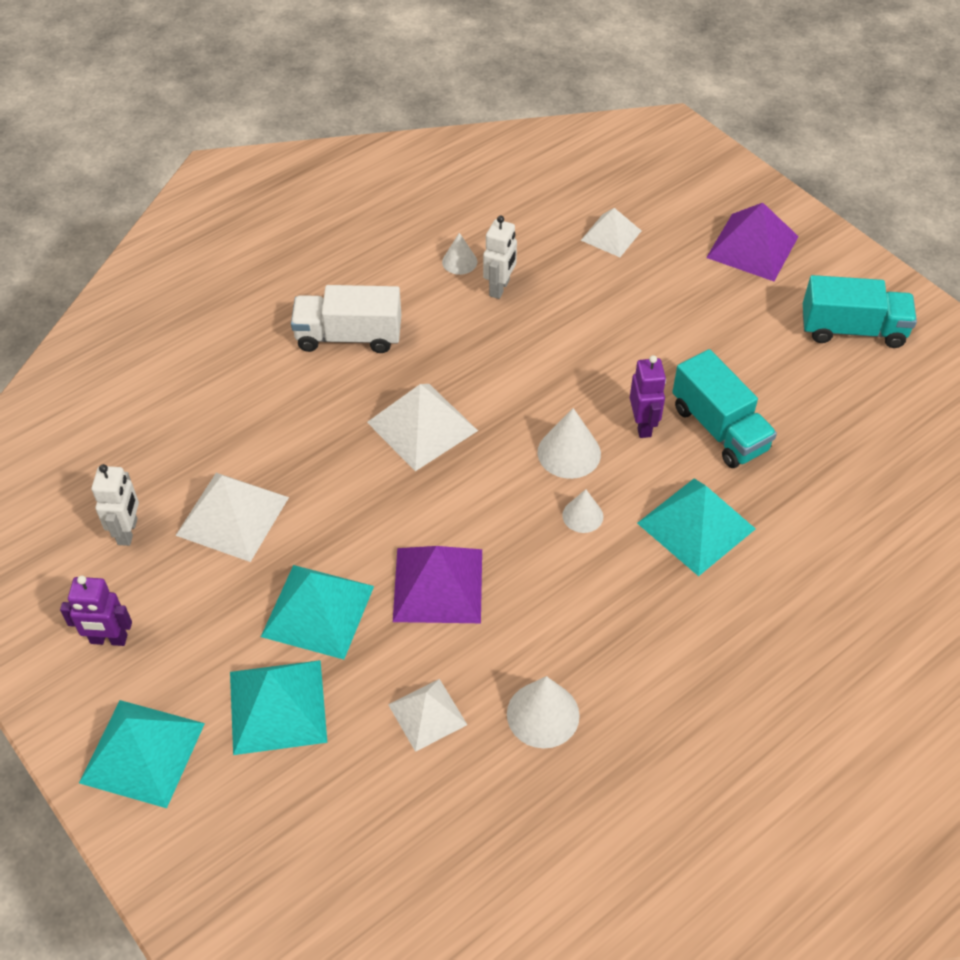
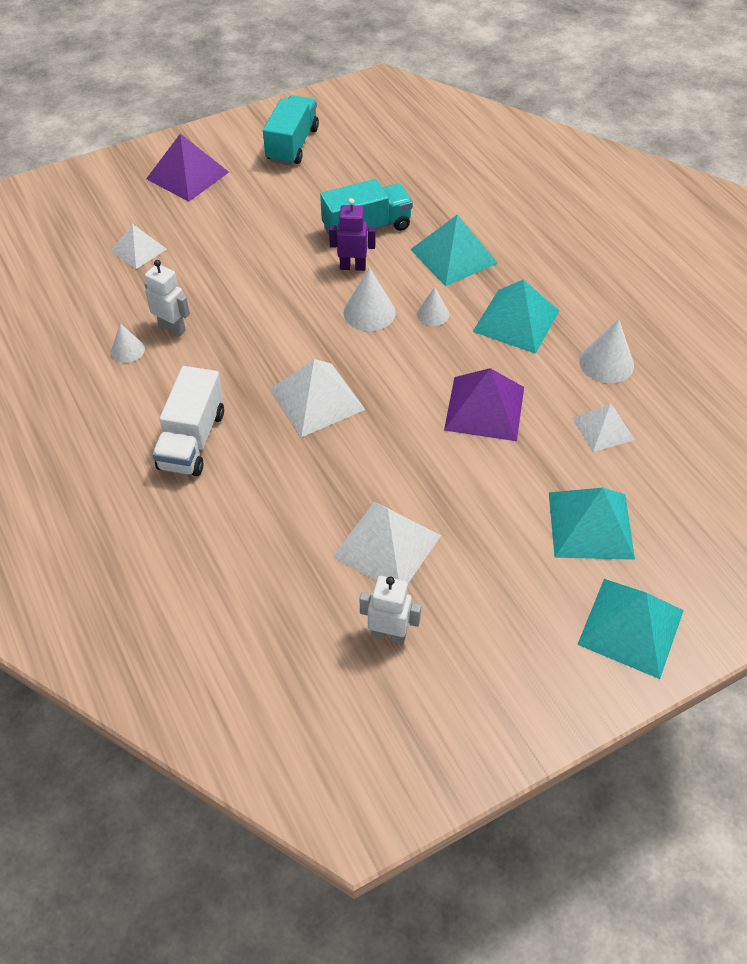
camera: 80 degrees left, 0 degrees up
purple robot [60,575,132,646] -> none
turquoise pyramid [261,565,374,660] -> turquoise pyramid moved to [473,280,560,354]

